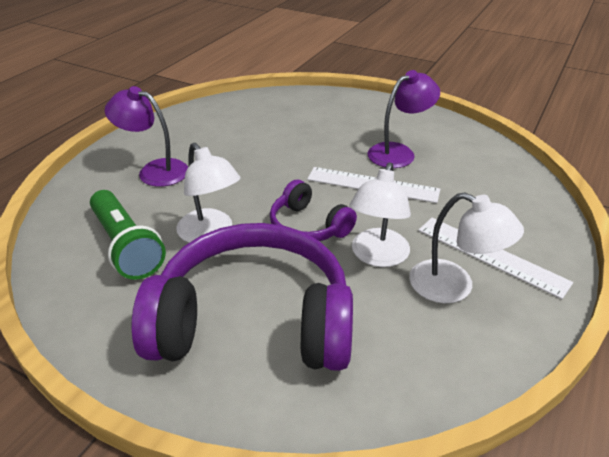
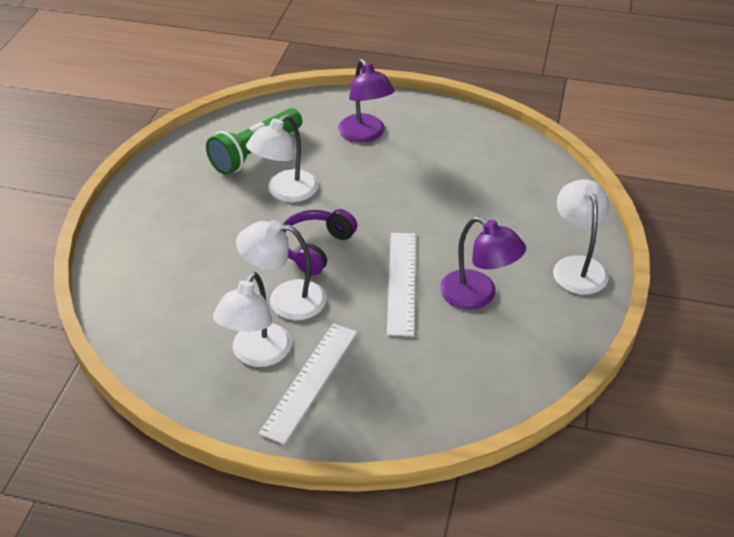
camera: 75 degrees right, 5 degrees up
purple lamp [105,86,188,187] -> purple lamp turned 150 degrees clockwise [338,59,395,143]
purple headphones [131,223,353,371] -> none
none -> white lamp [553,179,609,295]

